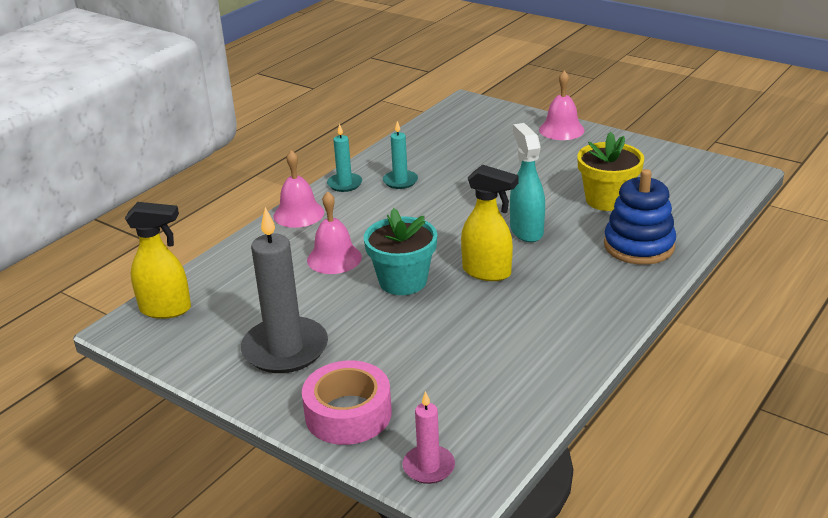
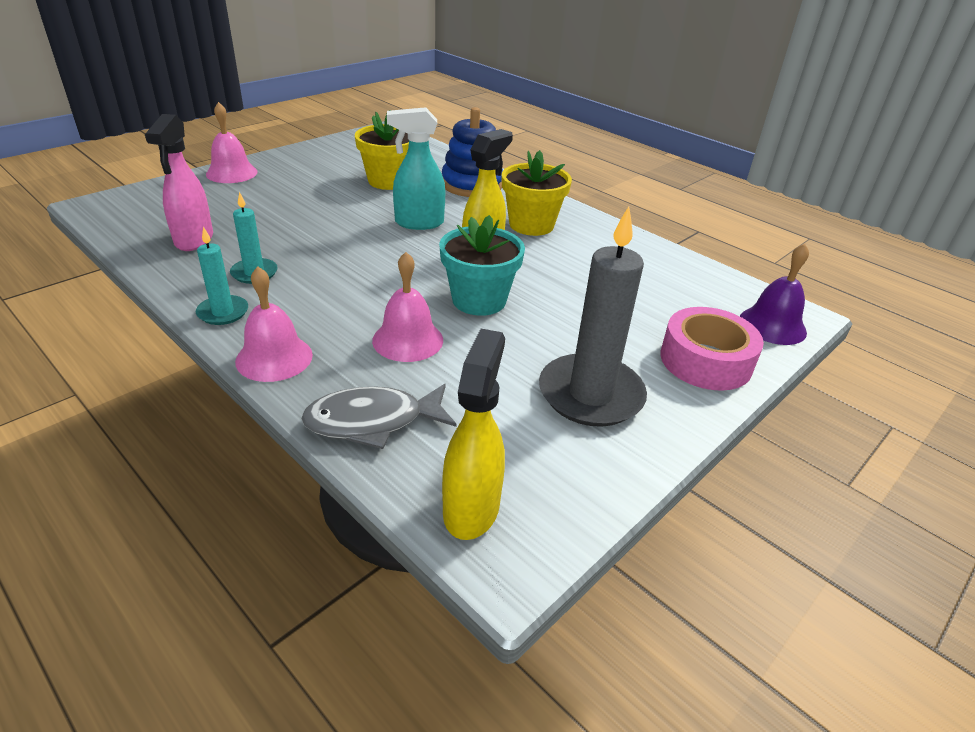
camera: 85 degrees left, 5 degrees up
pink candle [402,391,455,484] -> purple bell [740,244,809,345]
none -> pink spray bottle [145,114,213,251]
none -> grey fish [301,384,456,449]
none -> yellow flower pot [502,150,572,236]

